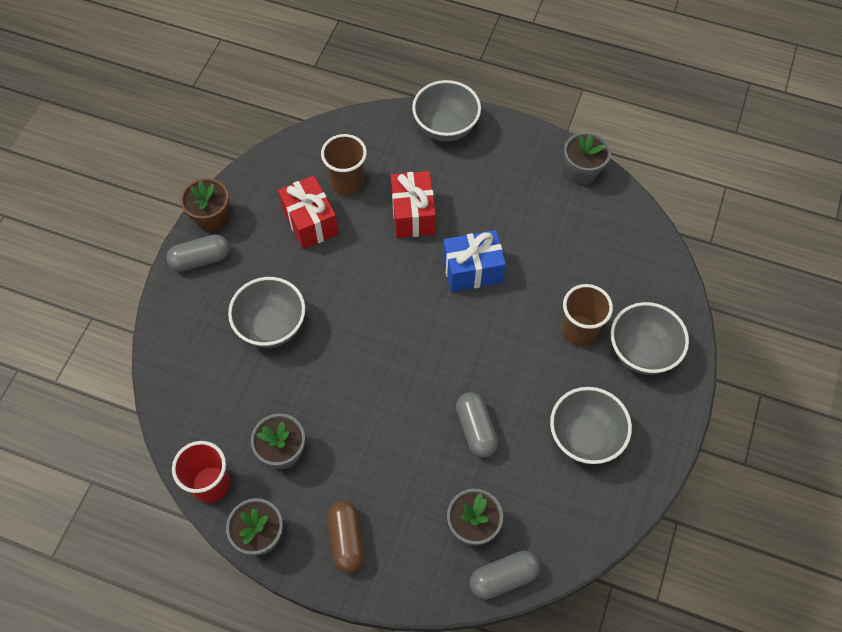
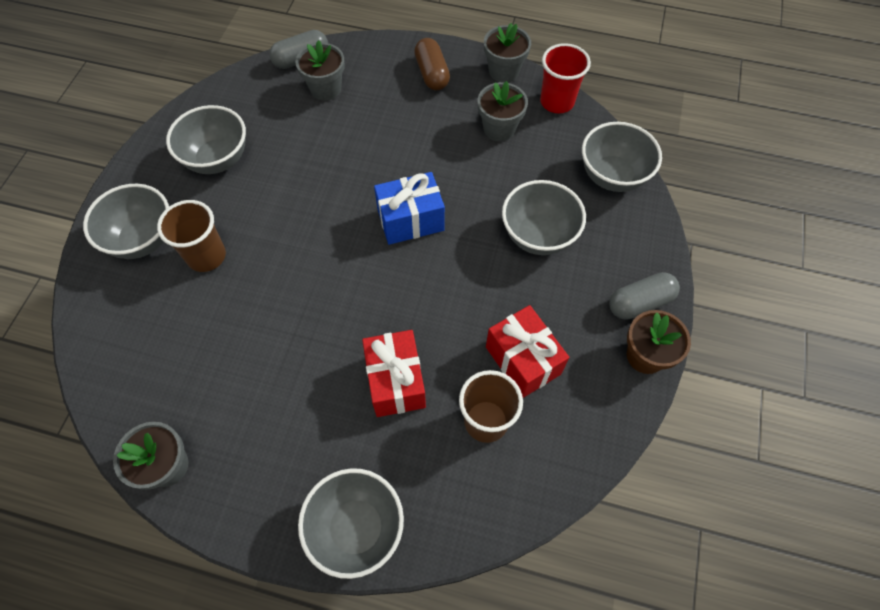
camera: 175 degrees right, 0 degrees up
blue gift [443,230,506,292] -> blue gift moved to [374,172,445,245]
grey capsule [456,392,498,458] -> none
none -> grey bowl [582,122,662,192]

